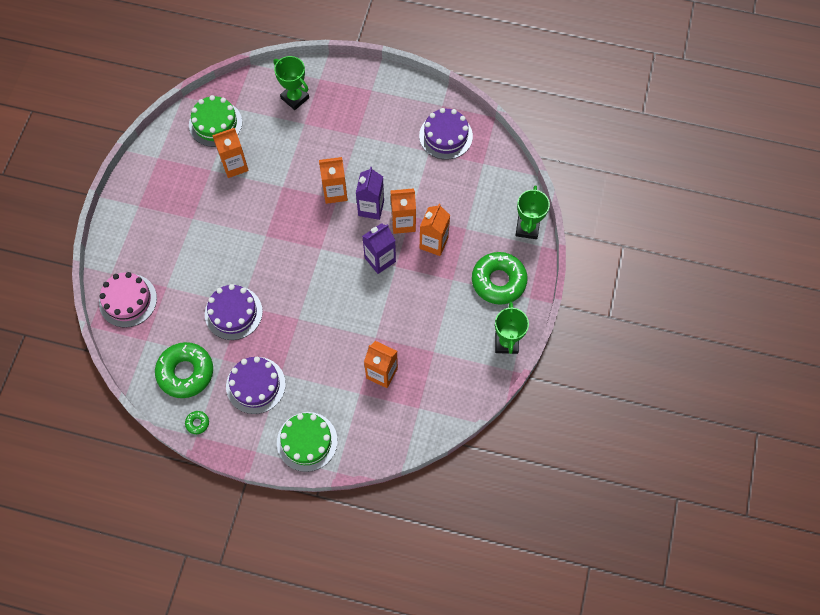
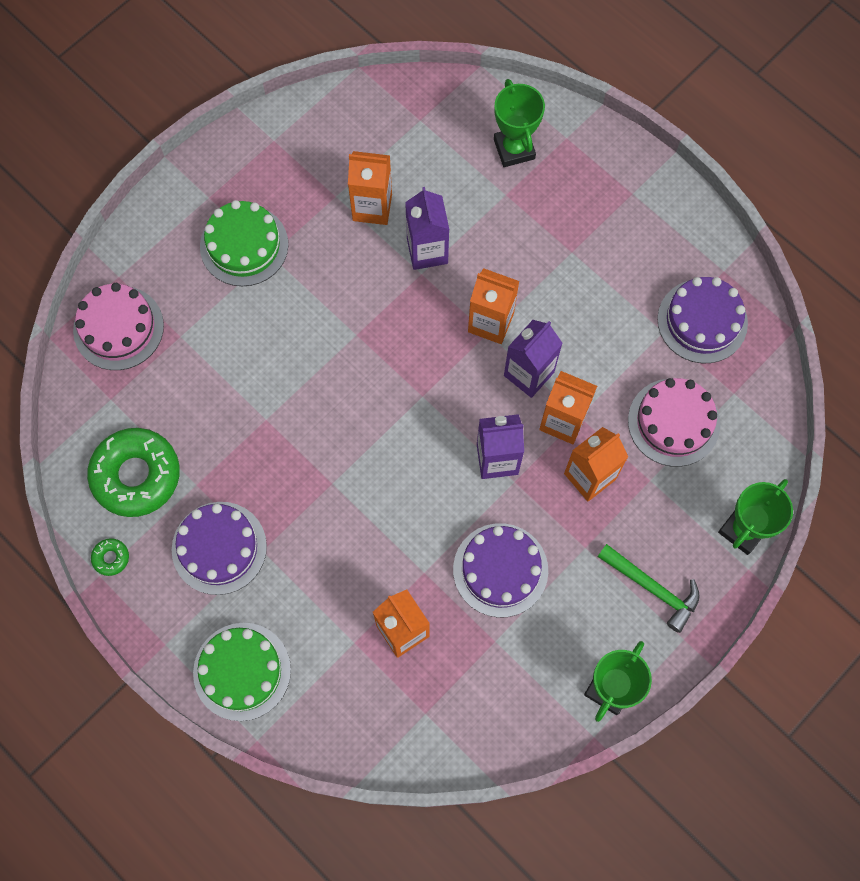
camera: 30 degrees right, 5 degrees up
green cake [189,95,242,147] -> green cake moved to [200,200,288,286]
purple cake [205,284,263,340] -> purple cake moved to [453,523,548,617]
green donut [472,252,528,305] -> green hammer [598,544,700,633]
none -> purple carton [405,187,449,270]
none -> pink cake [628,378,720,467]

